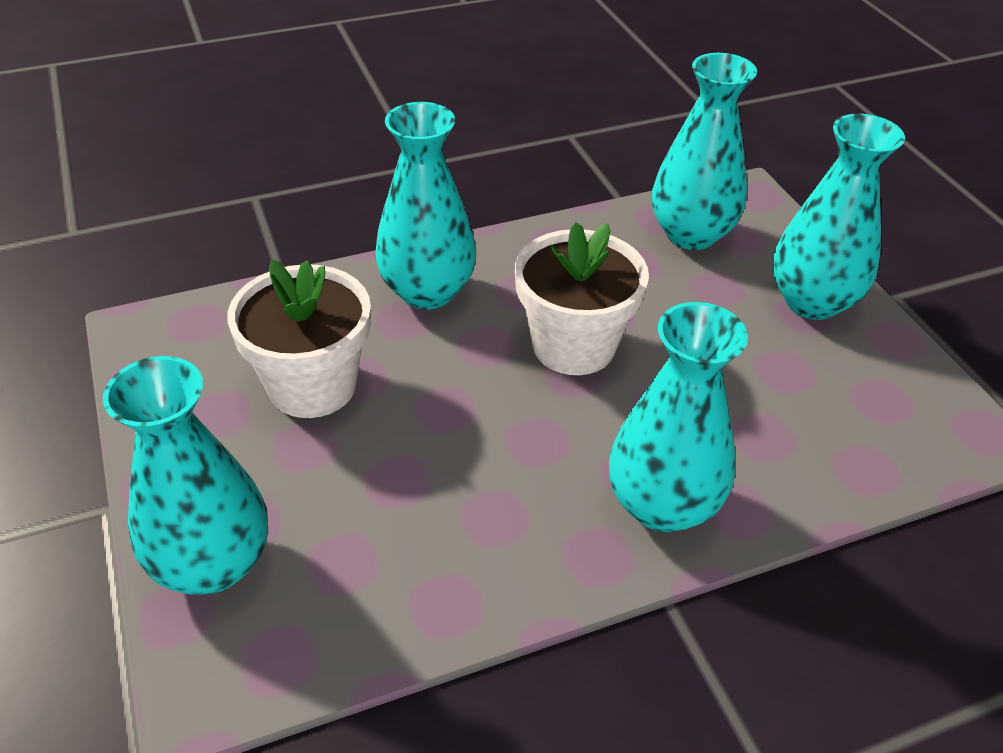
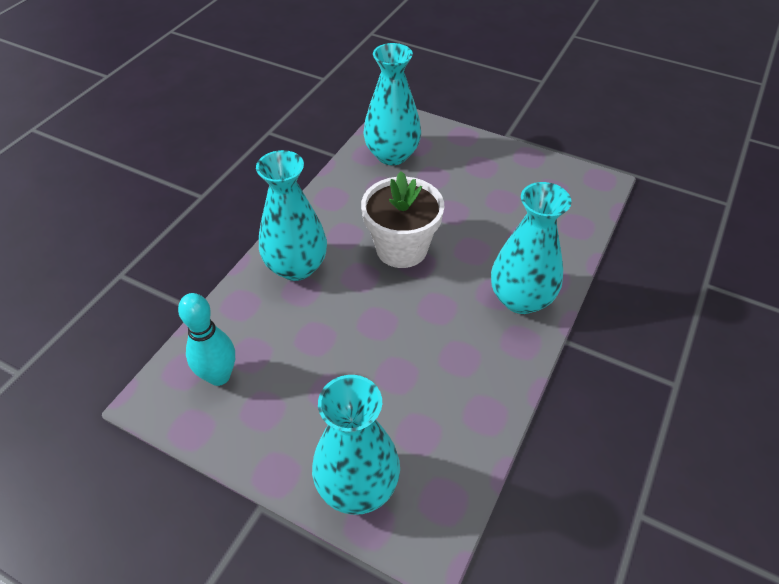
camera: 40 degrees left, 5 degrees up
white flower pot [227,260,371,418] -> none
turquoise vase [773,114,905,320] -> none
none -> turquoise bowling pin [178,293,235,386]

